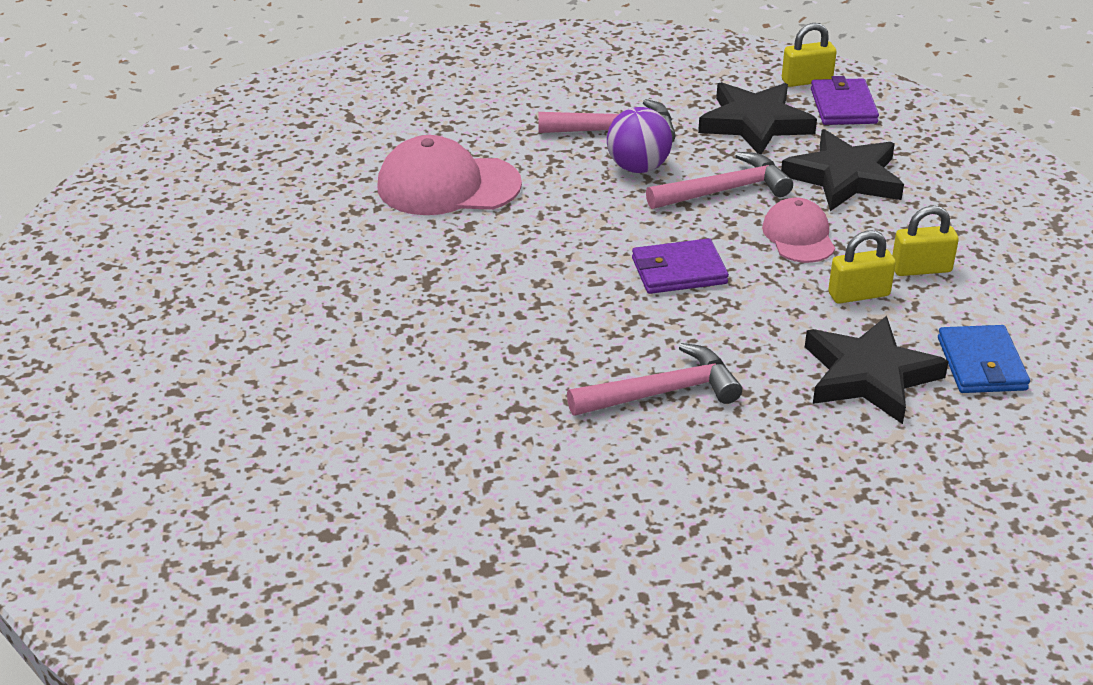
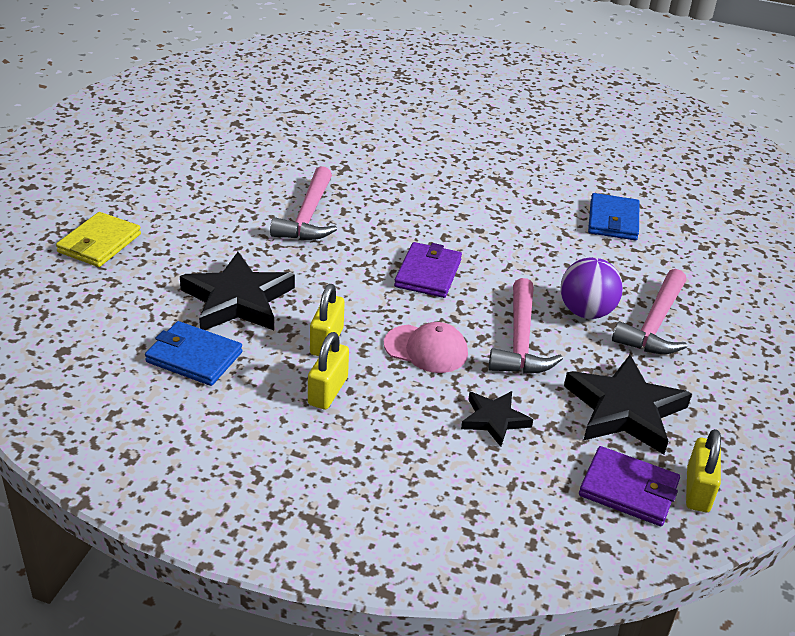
camera: 115 degrees right, 0 degrees up
pink cap [377,135,522,215] -> blue wallet [588,193,639,240]
black star [781,129,904,211] -> black star [461,391,533,447], size x0.56
none -> yellow wallet [56,212,141,267]

